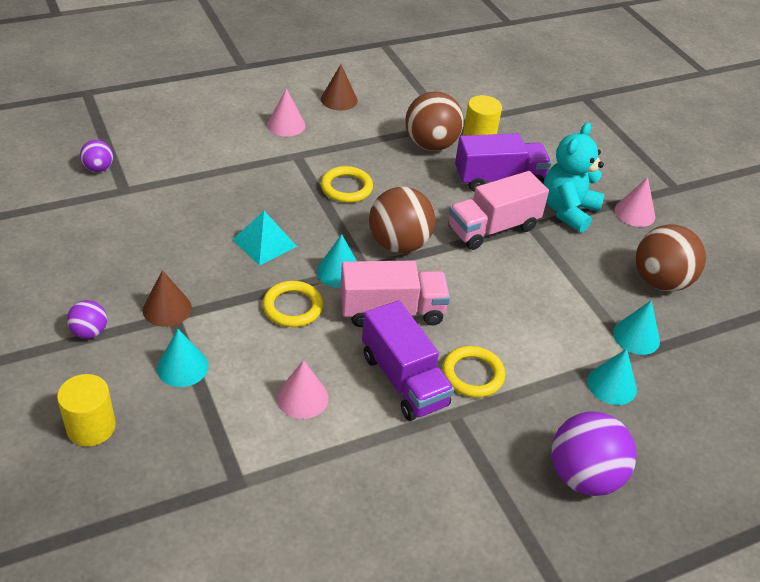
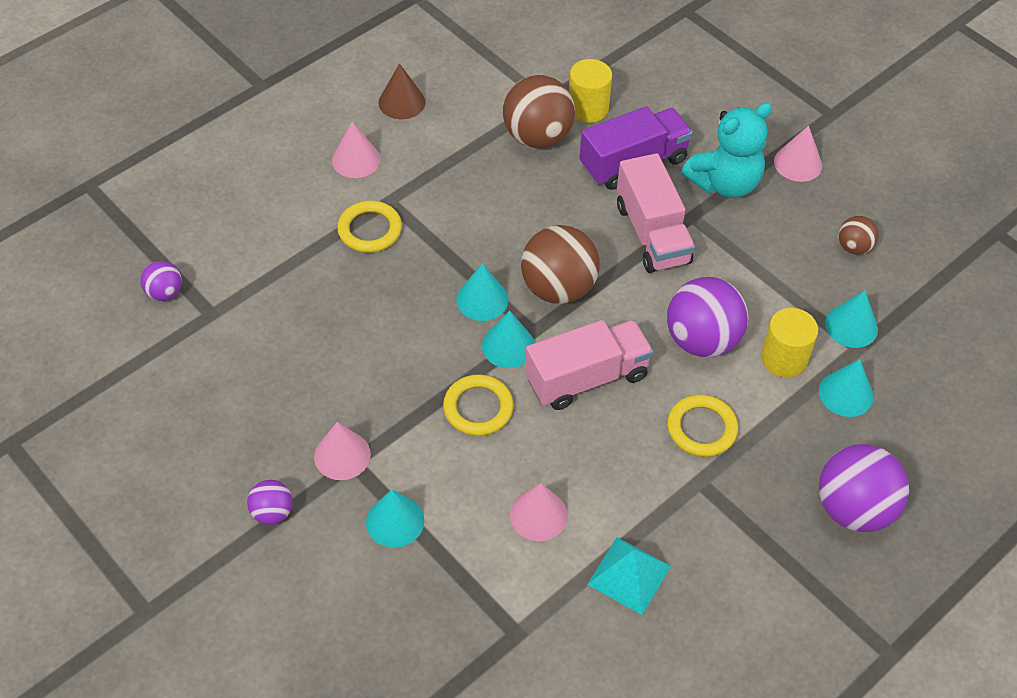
camera: 15 degrees left, 10 degrees up
yellow cylinder [57,374,116,446] -> yellow cylinder moved to [761,308,818,377]
brown cone [143,270,192,327] -> pink cone [314,422,371,480]
turquoise pyramid [232,211,297,265] -> turquoise pyramid moved to [587,537,671,615]
yellow ring [321,166,373,203] -> yellow ring moved to [337,201,402,253]
purple truck [362,300,454,421] -> none
pink truck [448,171,549,250] -> pink truck turned 60 degrees counterclockwise [617,153,695,273]
turquoise teddy bear [544,123,604,233] -> turquoise teddy bear turned 135 degrees counterclockwise [682,103,772,198]
brown ball [636,224,706,292] -> brown ball [839,216,878,255], size x0.51
none -> turquoise cone [456,263,508,321]
none -> purple ball [667,277,748,357]

